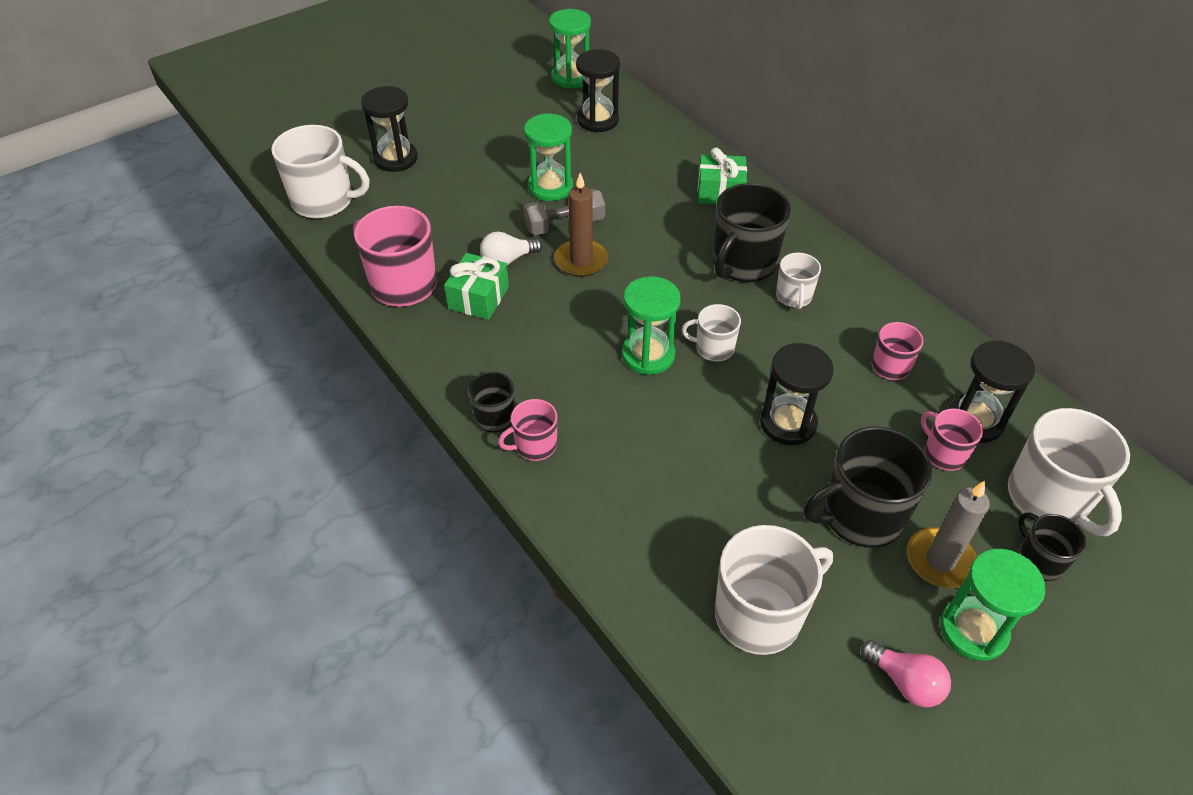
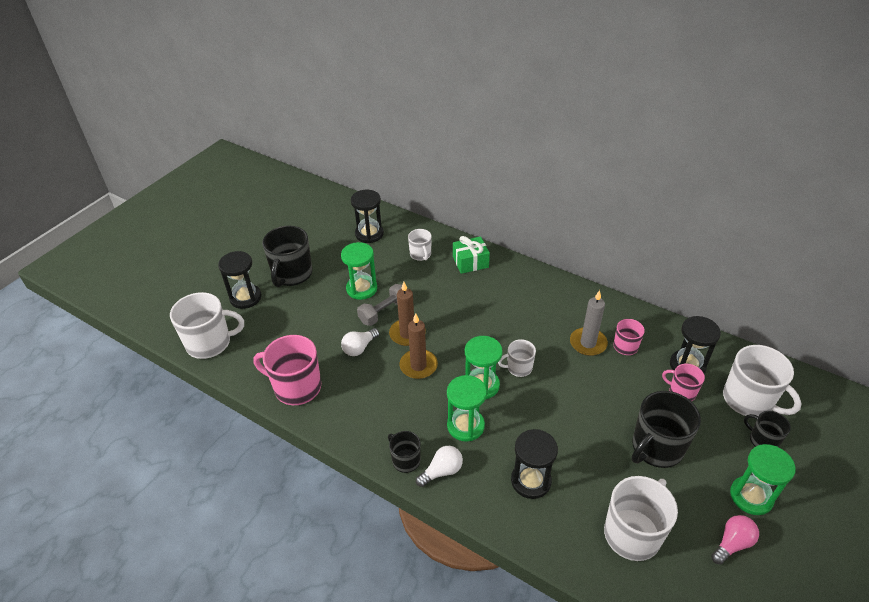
camera: 20 degrees left, 5 degrees down
green gift [444,253,509,320] -> none
pink mug [498,399,558,461] -> white light bulb [416,446,463,487]
green hourglass [549,9,591,89] -> green hourglass moved to [447,375,487,442]
black mug [713,183,791,282] -> black mug moved to [262,226,312,287]
black hourglass [760,343,834,445] -> black hourglass moved to [511,429,558,499]
white mug [776,253,821,309] -> white mug moved to [408,229,432,261]
pink light bulb [861,640,951,707] -> pink light bulb turned 60 degrees counterclockwise [711,515,759,565]
grey candle [907,481,990,588] -> grey candle moved to [570,290,608,356]
none -> brown candle [399,313,438,379]

